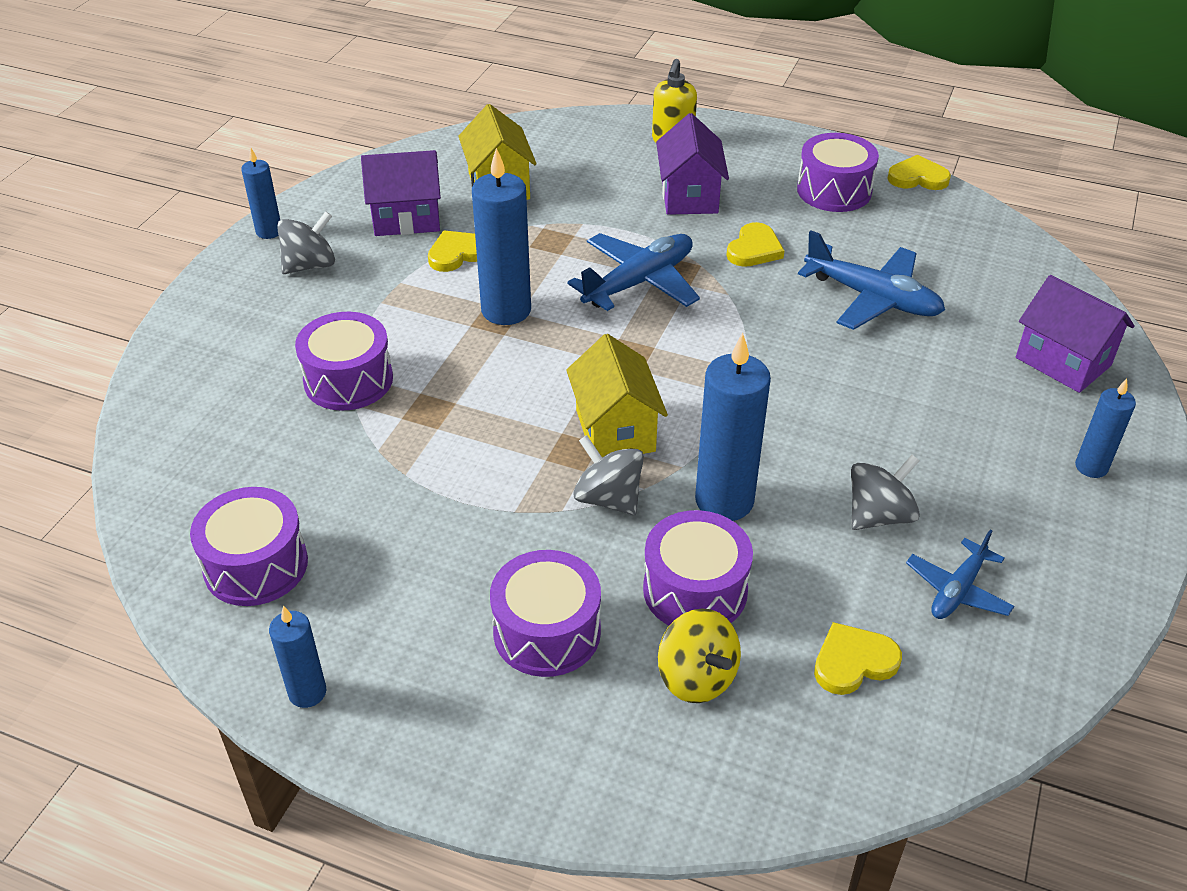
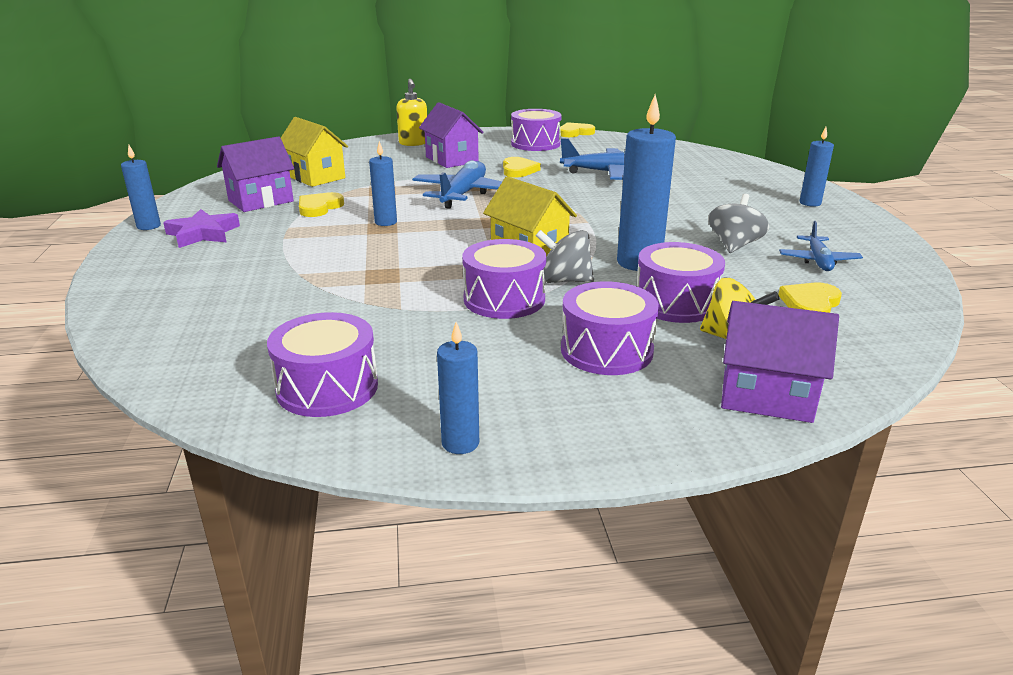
camera: 30 degrees left, 15 degrees down
grey spinning top [277,211,335,274] -> purple star [163,209,240,248]
purple drum [295,312,393,411] -> purple drum moved to [462,239,546,319]
blue candle [472,148,531,325] -> blue candle [369,141,397,226], size x0.56
purple house [1016,275,1135,393] -> purple house moved to [721,301,839,423]

